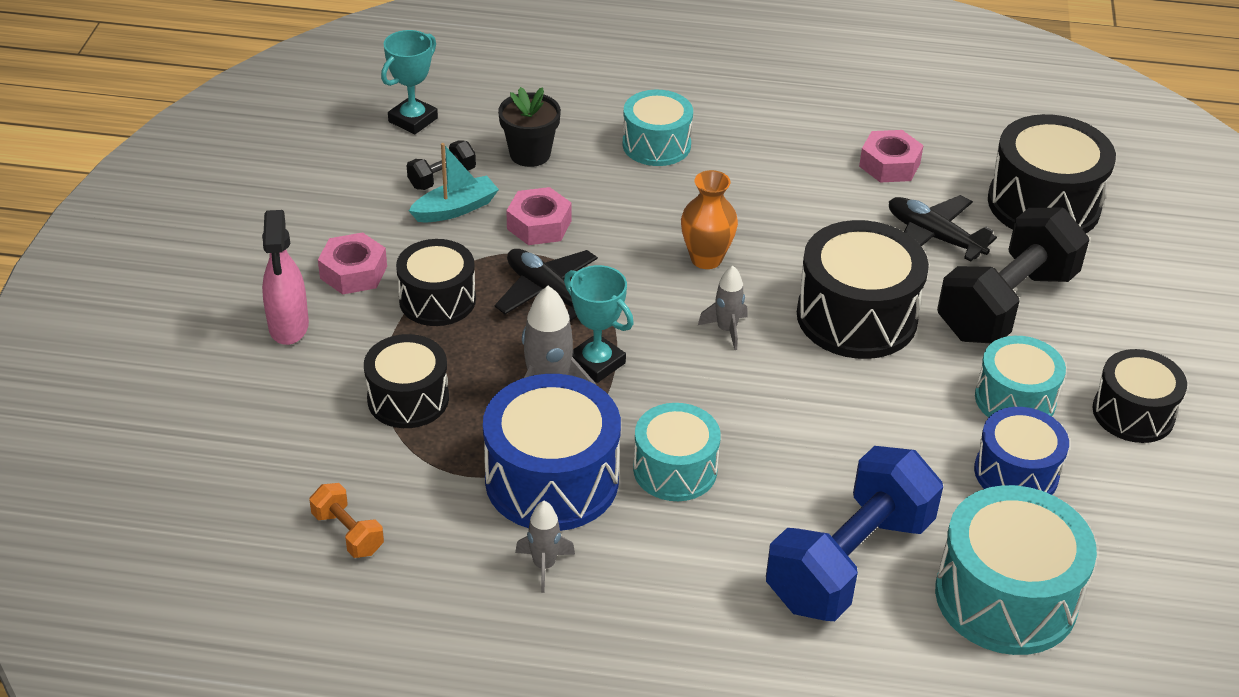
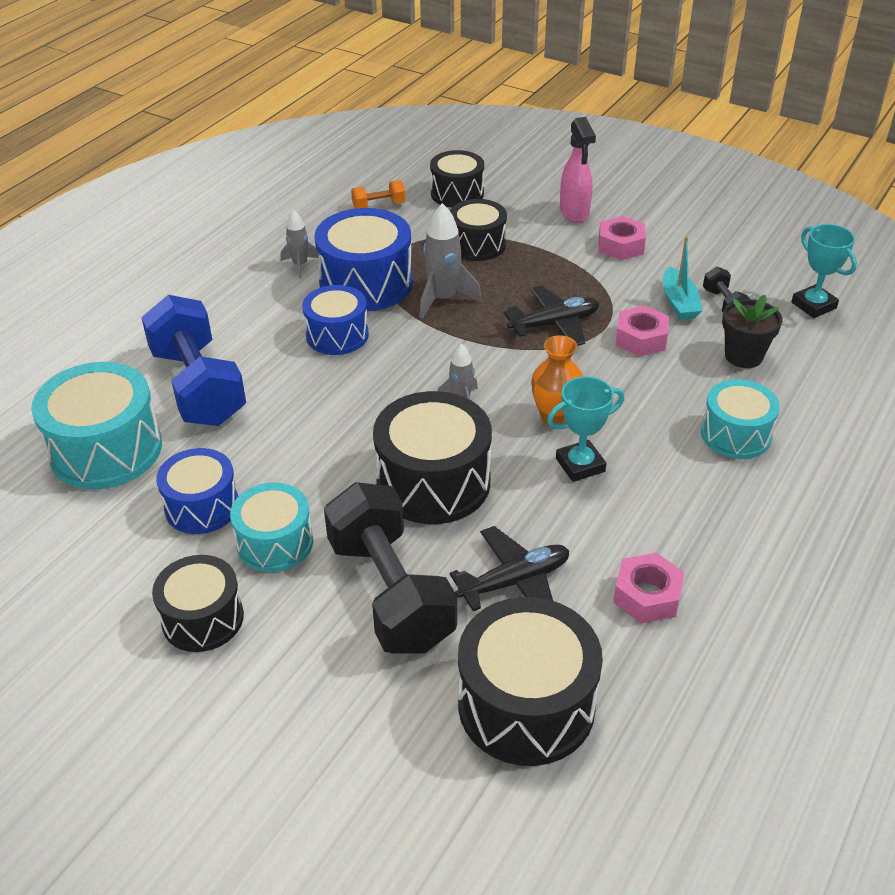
camera: 115 degrees right, 0 degrees up
pink spray bottle [262,210,309,345] -> pink spray bottle turned 120 degrees counterclockwise [560,117,596,223]
black drum [396,239,476,326] -> black drum moved to [430,150,484,208]
turquoise trophy [564,265,634,383] -> turquoise trophy moved to [547,376,624,482]
turquoise drum [633,403,721,501] -> blue drum [302,285,369,355]

